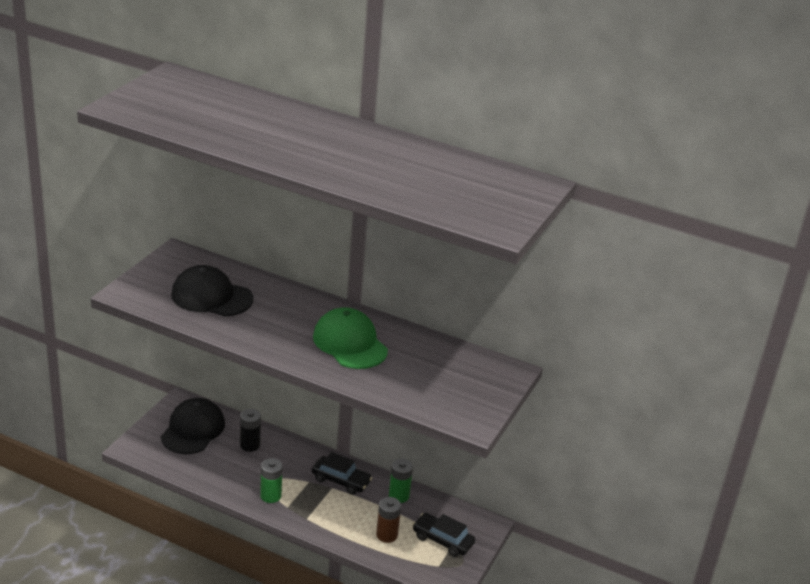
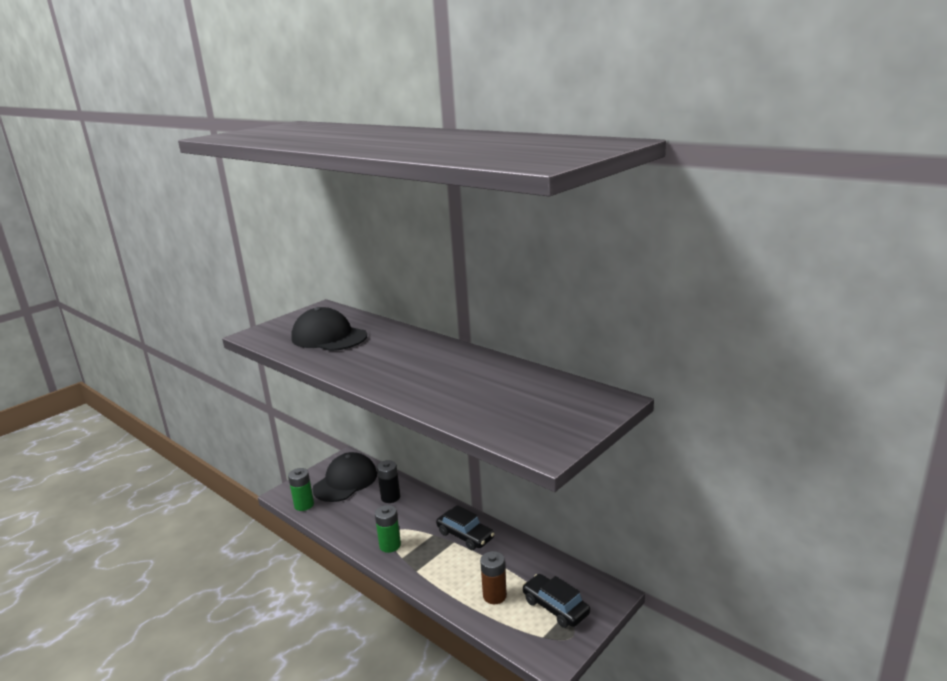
camera: 20 degrees right, 10 degrees down
green cap [313,307,388,369] -> none
green battery [389,459,413,503] -> green battery moved to [288,468,314,511]

